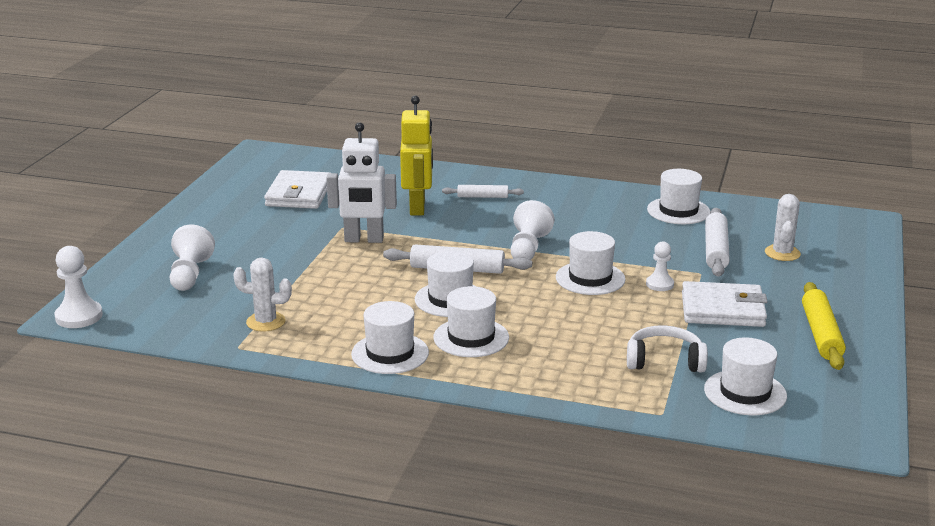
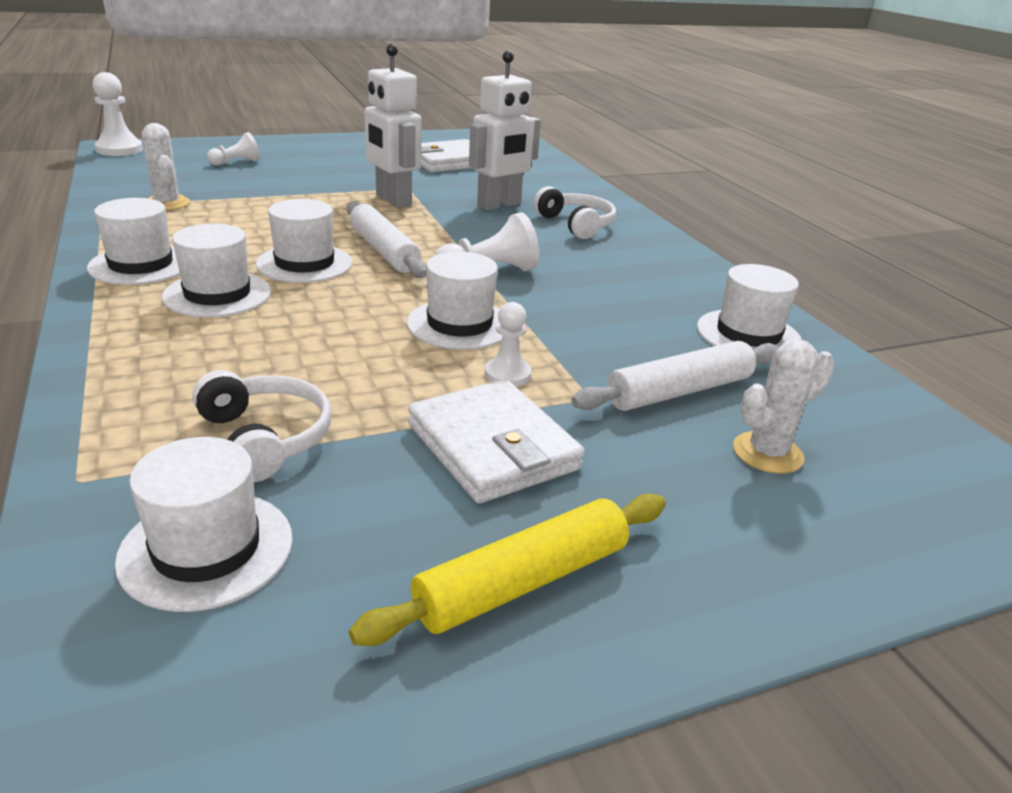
camera: 50 degrees right, 5 degrees up
white pawn [170,225,215,291] -> white pawn [207,132,260,165], size x0.64
yellow robot [400,96,433,215] -> white robot [469,51,541,211]
white rolling pin [442,185,524,198] -> white headphones [534,186,616,239]

